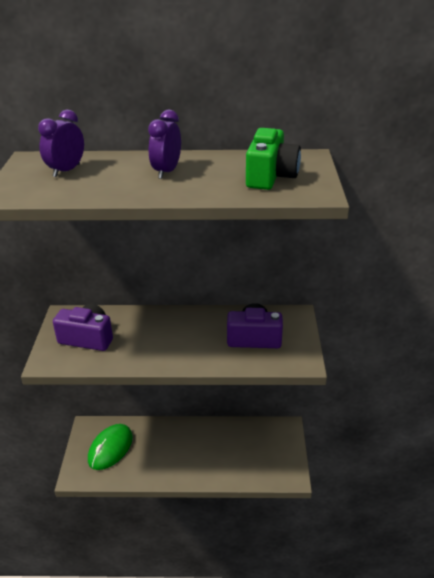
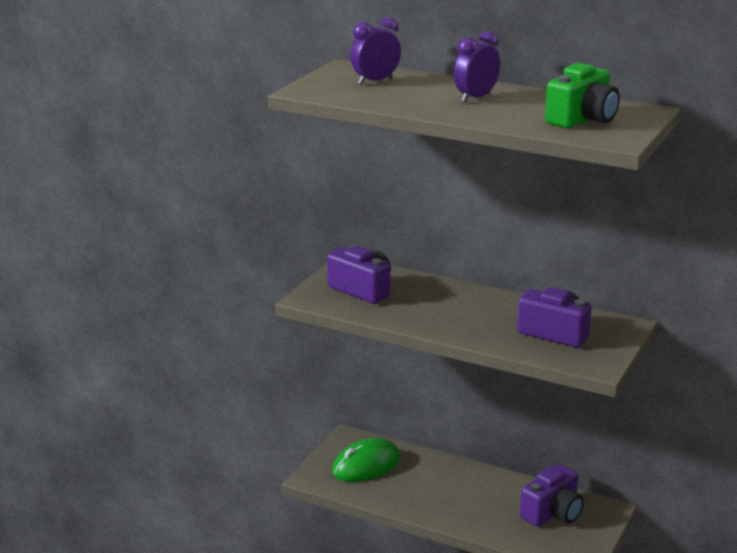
camera: 25 degrees right, 10 degrees down
none -> purple camera [520,464,584,527]

